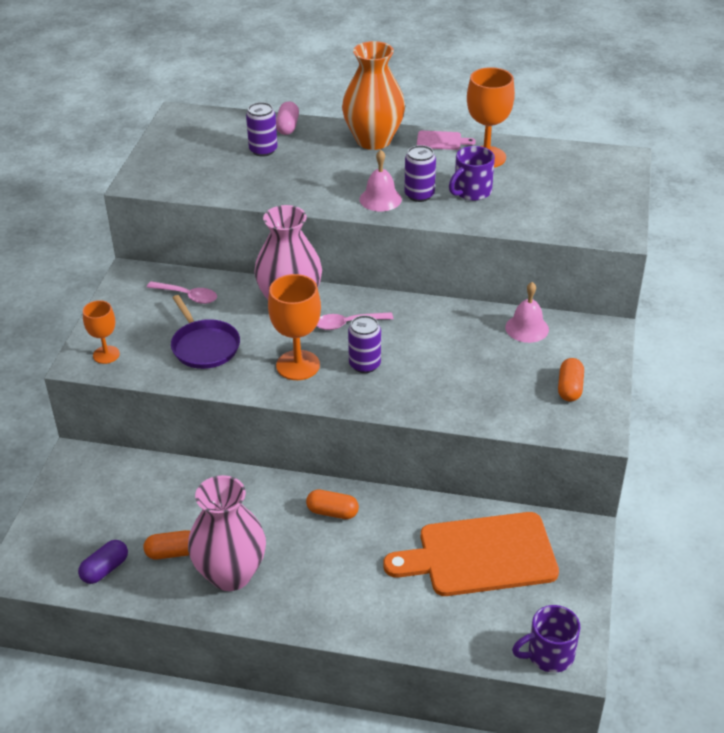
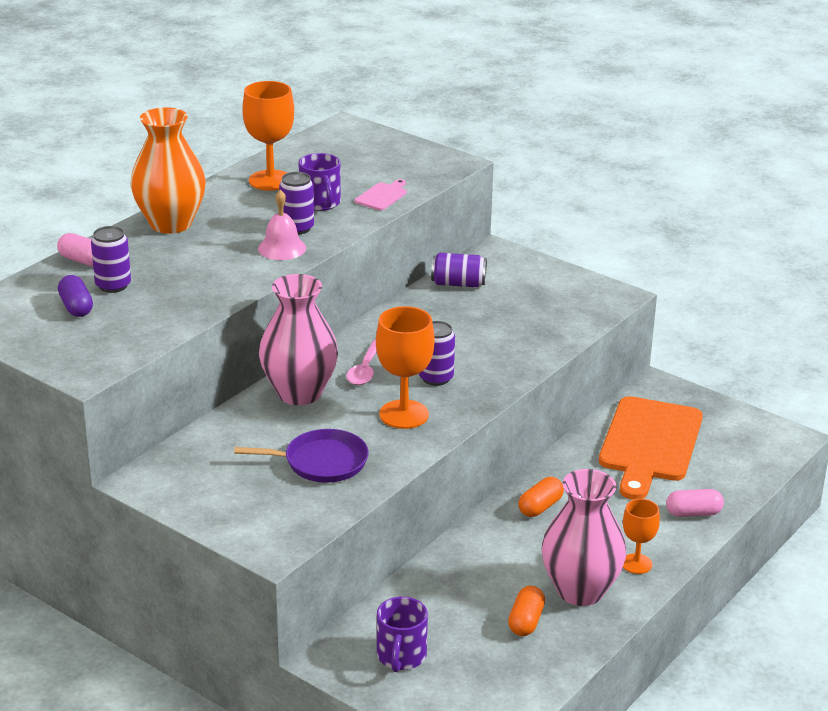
camera: 65 degrees left, 10 degrees down
purple capsule [78,540,128,584] -> purple capsule moved to [58,275,93,317]
orange goblet [83,300,120,364] -> orange goblet moved to [623,499,660,574]
pink spoon [147,281,217,304] -> none
pink cutting board [417,131,476,150] -> pink cutting board moved to [355,179,407,210]
pink bell [505,282,549,343] -> purple can [431,253,487,287]
purple mug [512,605,580,673] -> purple mug moved to [377,597,428,672]
orange capsule [558,358,584,401] -> none
none -> pink capsule [666,489,724,517]

